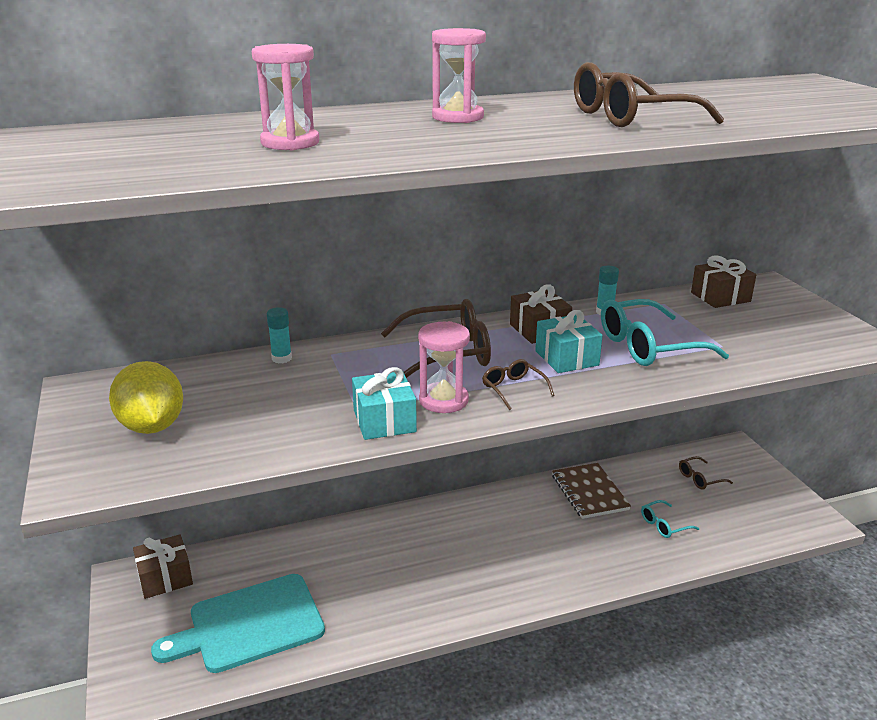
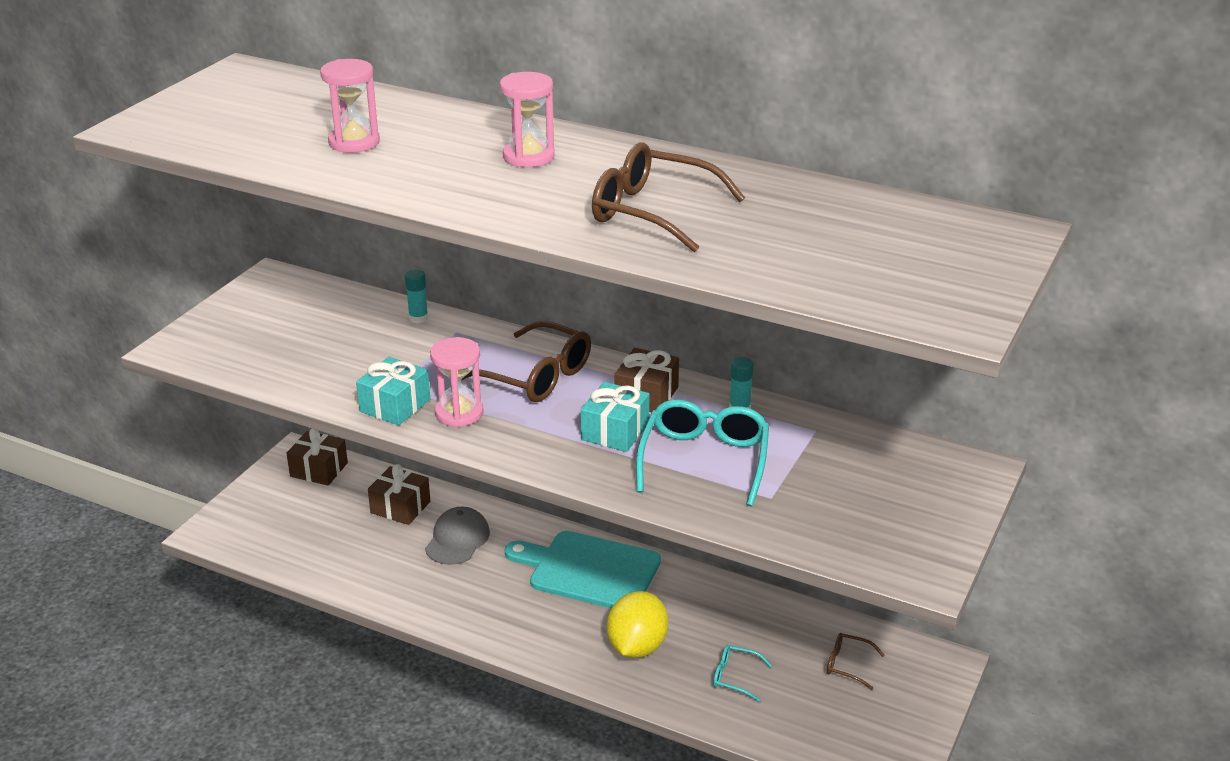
camera: 45 degrees right, 5 degrees up
yellow lemon [109,361,183,434] -> yellow lemon moved to [607,591,668,658]
turquoise cutting board [151,574,325,673] -> turquoise cutting board moved to [505,531,661,608]
brown glasses [482,359,555,410] -> none
brown notebook [552,463,631,519] -> none
turquoise glasses [601,299,729,366] -> turquoise glasses turned 75 degrees clockwise [636,399,769,506]
brown gift [691,256,756,308] -> brown gift moved to [368,464,430,525]
none -> grey cap [425,507,490,565]

